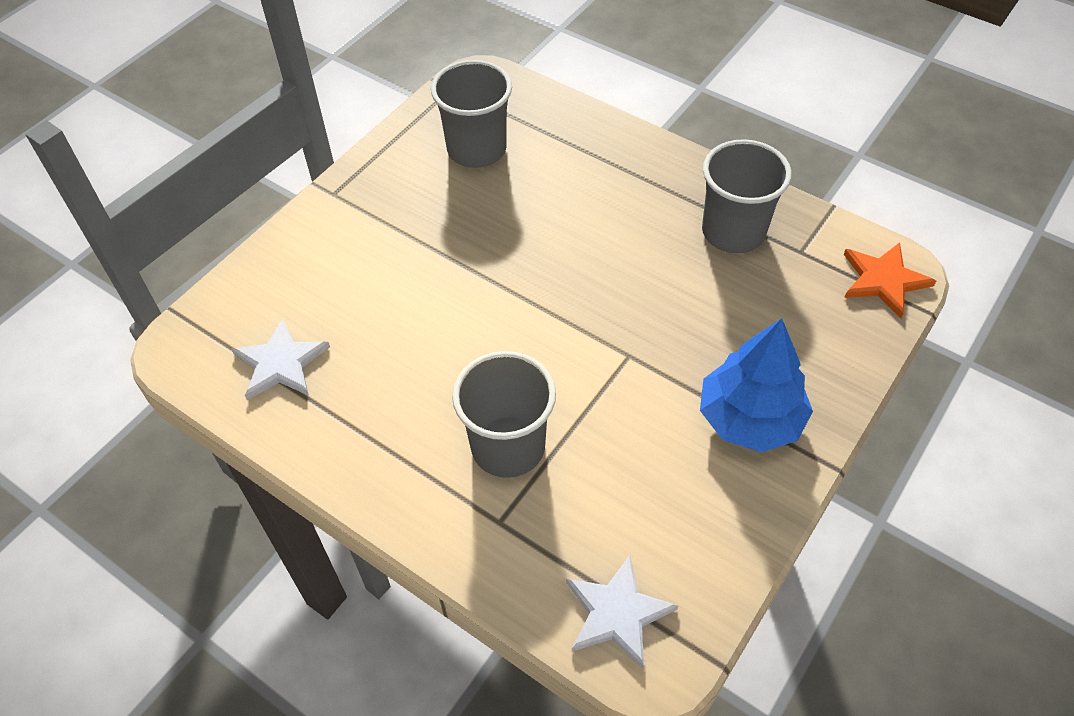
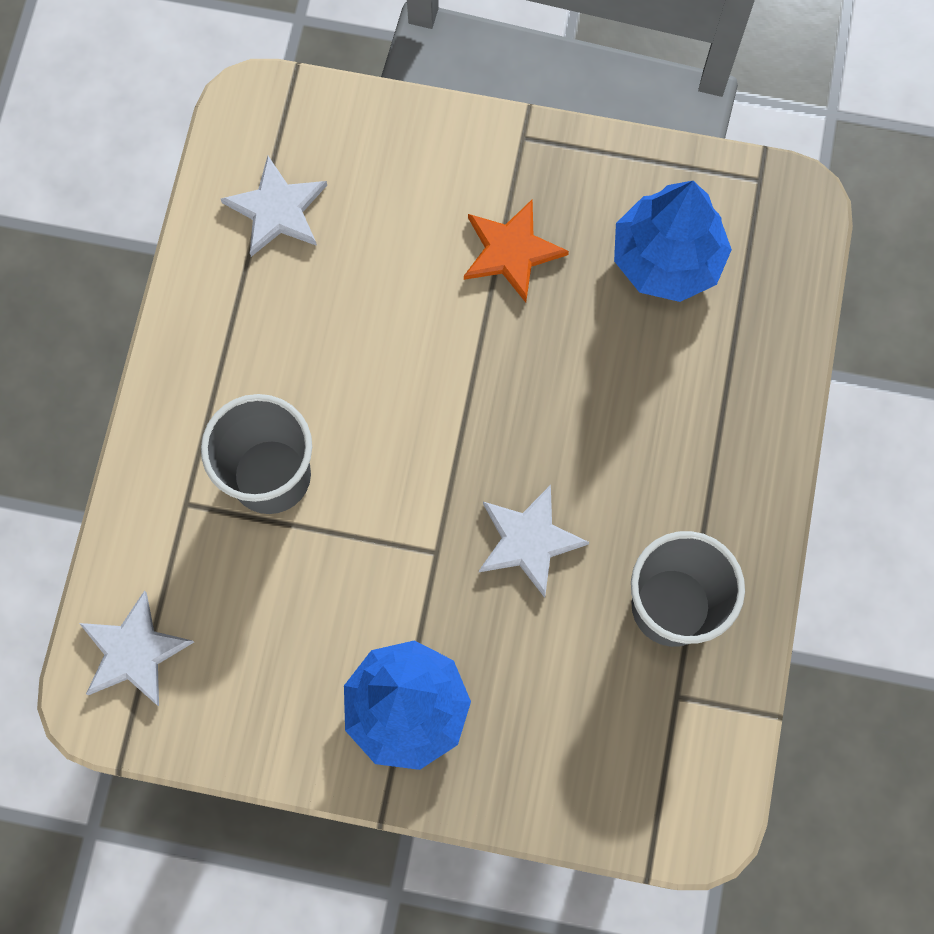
camera: 65 degrees right, 20 degrees up
grey cup [431,60,512,168] -> blue tree [614,181,732,302]
orange star [844,242,936,318] -> orange star moved to [464,199,569,302]
none -> white star [479,485,590,598]

